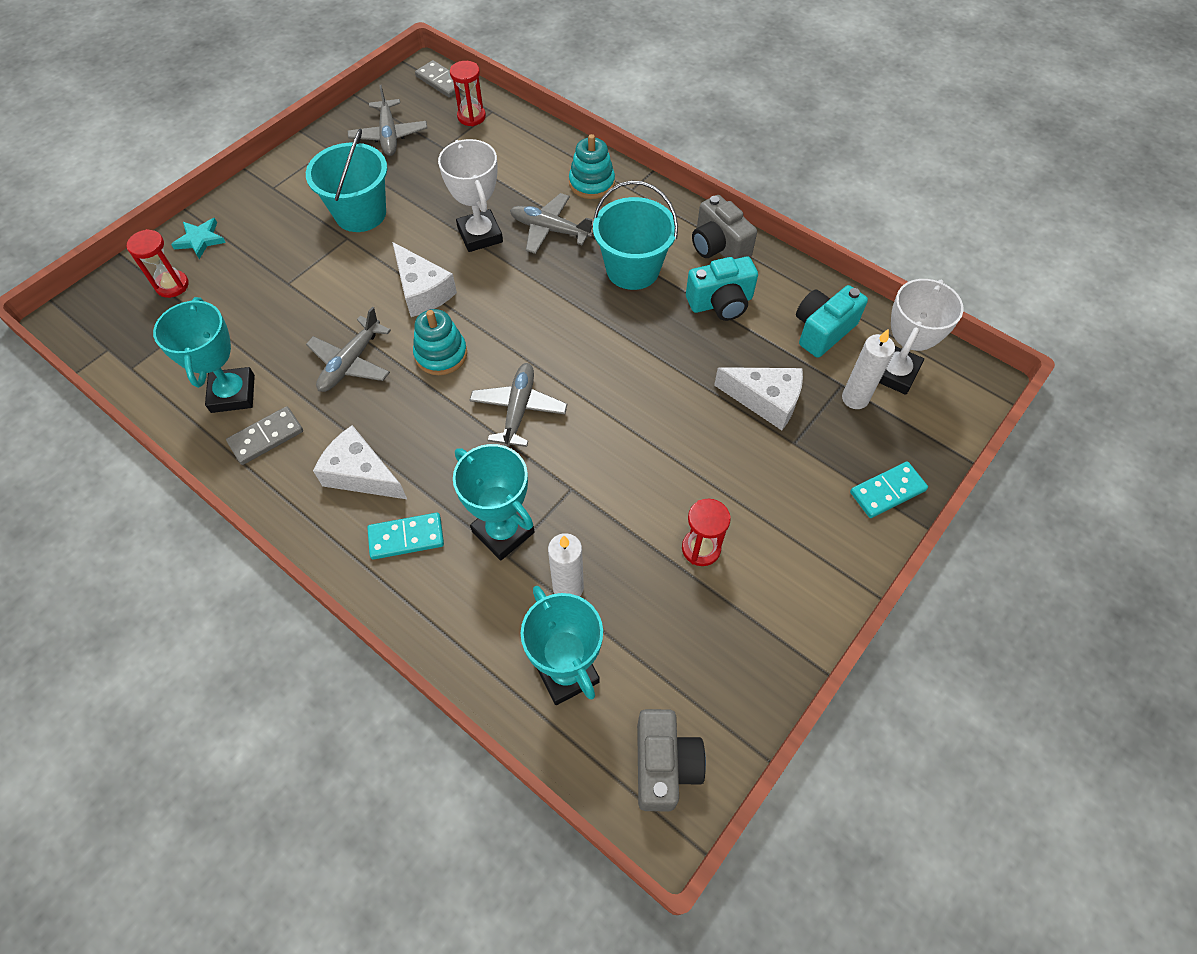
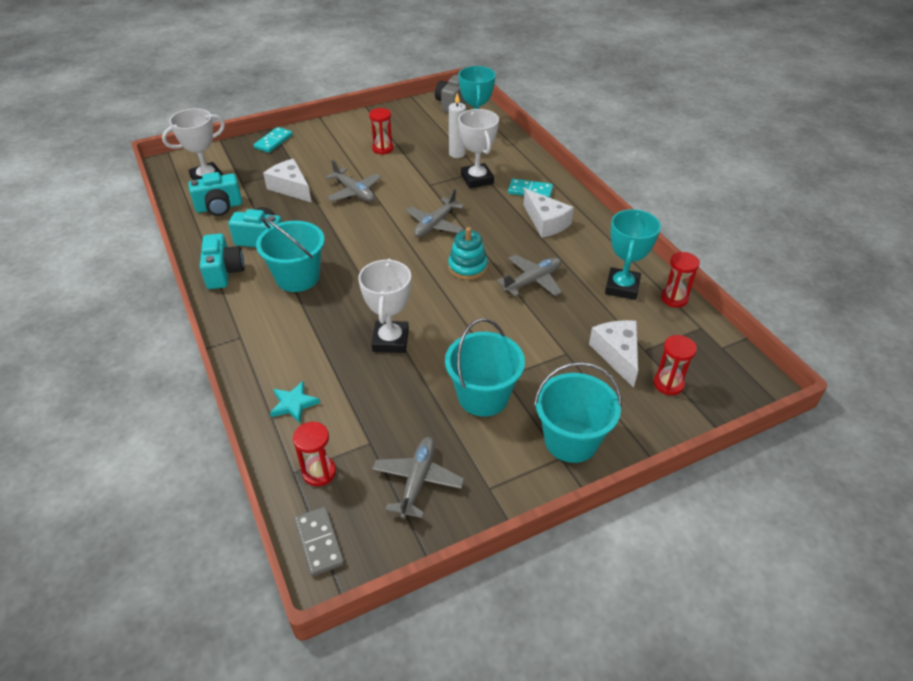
camera: 155 degrees left, 15 degrees down
turquoise star [171,218,226,259] -> turquoise star moved to [270,381,320,423]
grey domino [226,406,303,465] -> none
white cheese [392,242,457,317] -> white cheese moved to [589,320,638,388]
turquoise trophy [453,444,534,561] -> white trophy [459,109,499,188]
grey plane [510,193,594,254] -> grey plane moved to [325,160,381,202]
turquoise stacking toy [569,134,615,199] -> none
grey camera [692,195,757,259] -> turquoise camera [200,233,244,289]
white candle [842,329,895,409] -> none
turquoise domino [850,461,928,518] -> turquoise domino turned 60 degrees counterclockwise [254,127,293,153]
none -> turquoise bucket [534,362,622,463]
none -> red hourglass [661,252,700,308]

